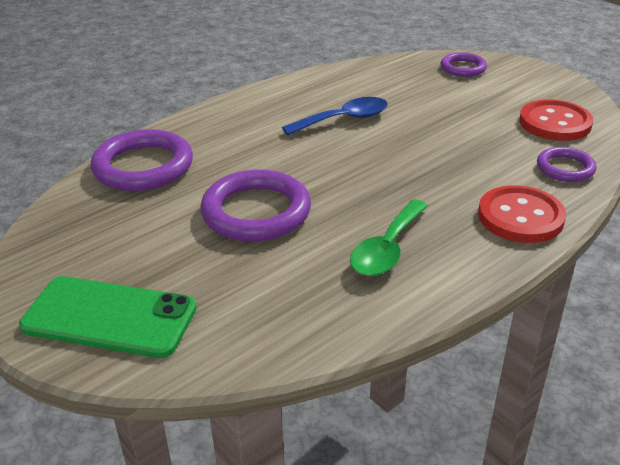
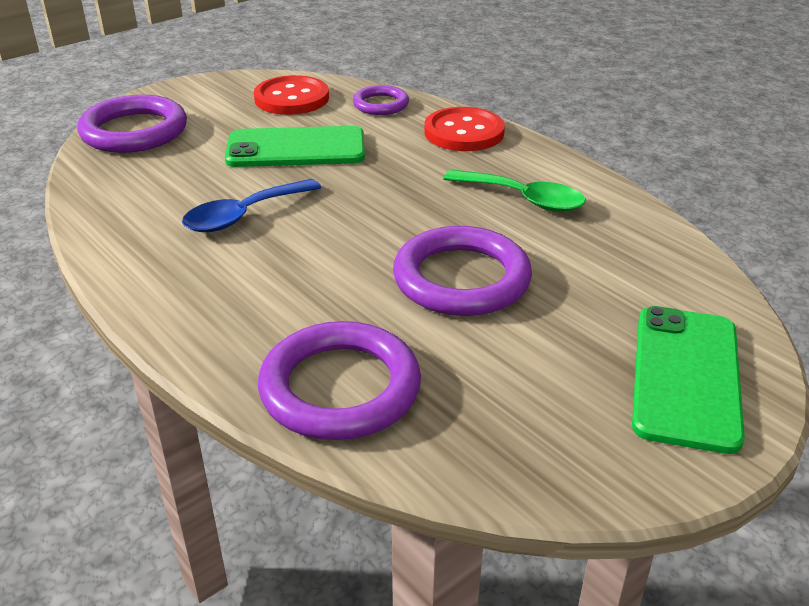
camera: 90 degrees left, 0 degrees up
blue spoon [282,97,388,135] -> blue spoon turned 105 degrees counterclockwise [182,179,322,232]
purple ring [441,52,487,77] -> purple ring [77,95,187,153], size x1.78
none -> green phone [225,126,365,167]

